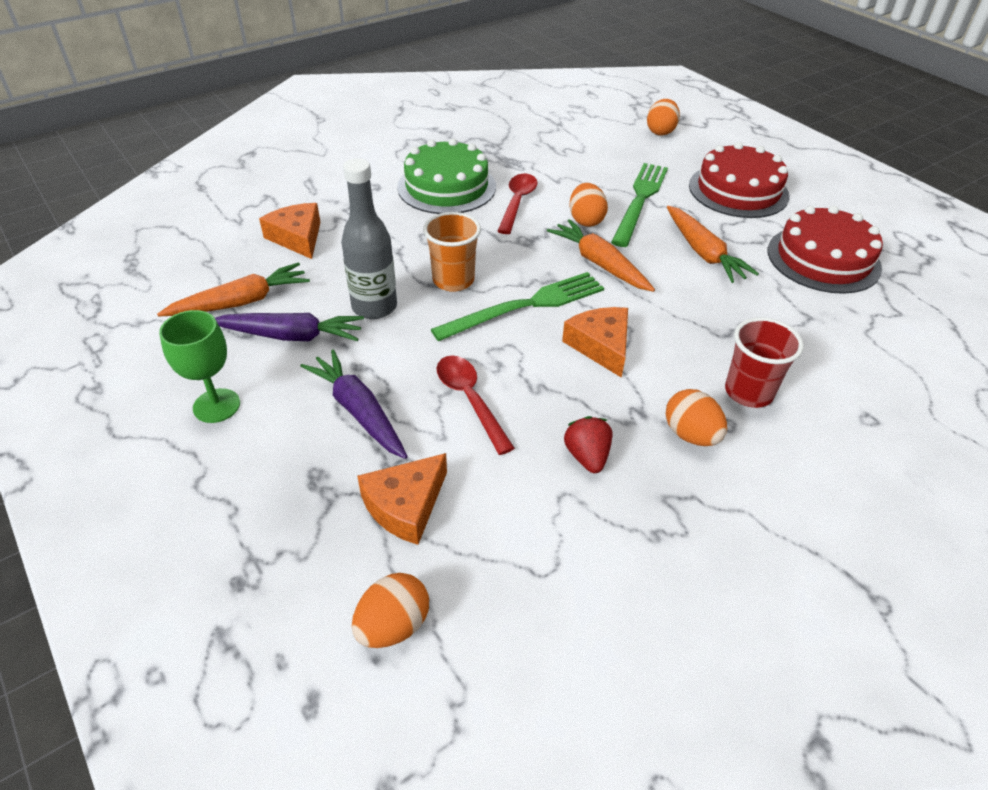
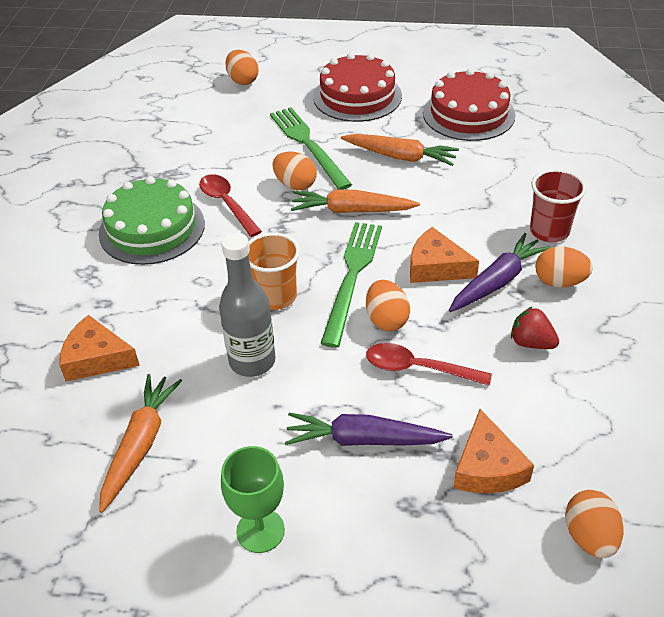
camera: 45 degrees left, 0 degrees up
purple carrot [215,313,364,341] -> purple carrot moved to [449,233,551,312]
none -> orange egg [366,280,410,331]

